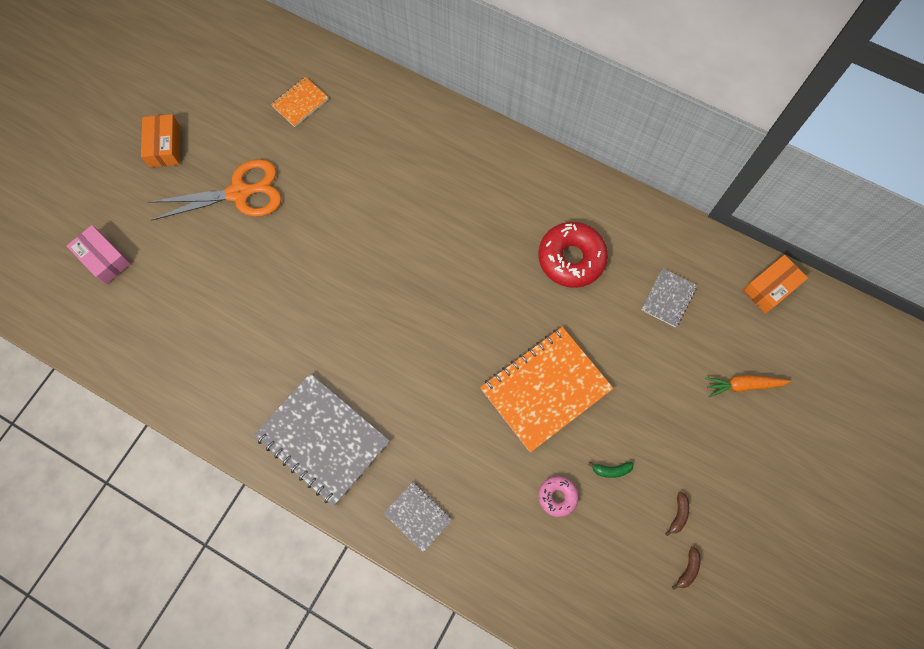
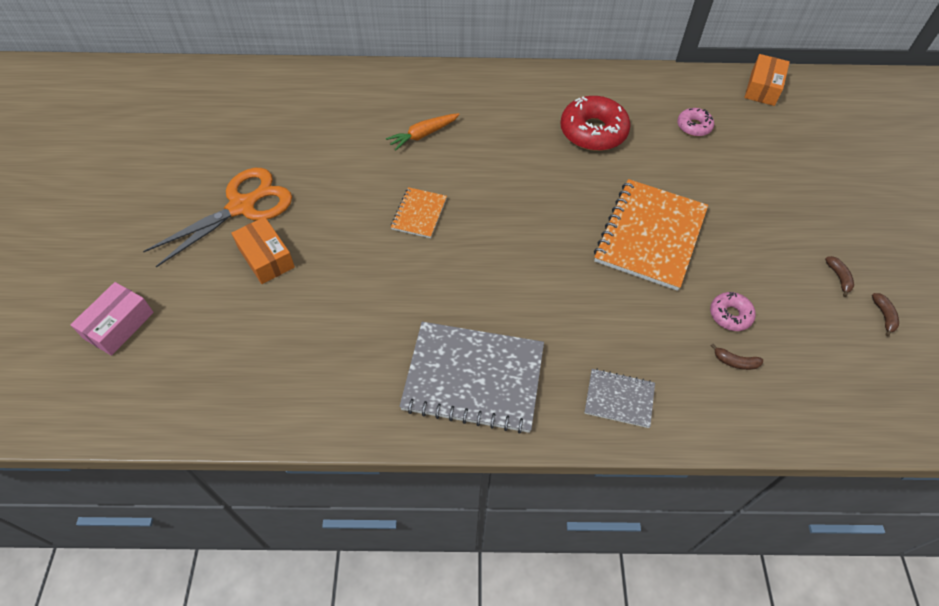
camera: 30 degrees left, 15 degrees down
pink box [67,225,131,285] -> pink box turned 75 degrees counterclockwise [70,282,154,356]
orange box [141,114,180,167] -> orange box moved to [231,217,295,284]
orange notebook [271,77,329,127] -> orange notebook moved to [391,187,447,238]
green banana [588,462,634,478] -> none
grey notebook [641,268,697,328] -> pink donut [677,108,714,136]
orange carrot [705,375,791,397] -> orange carrot moved to [386,113,460,151]
none -> brown banana [711,344,763,370]

